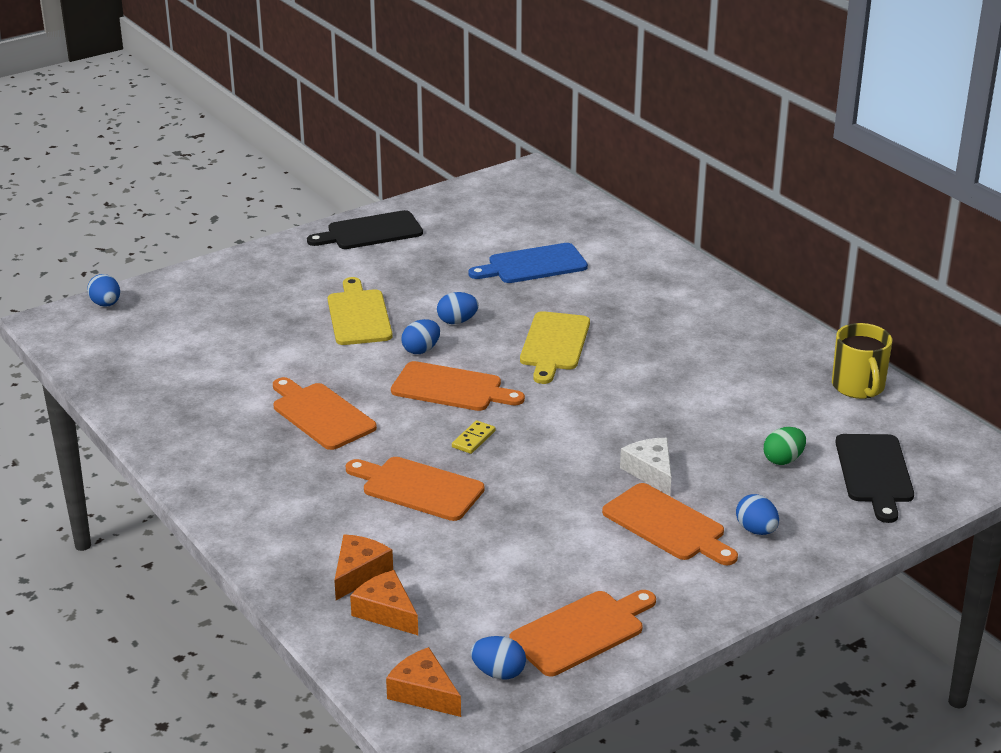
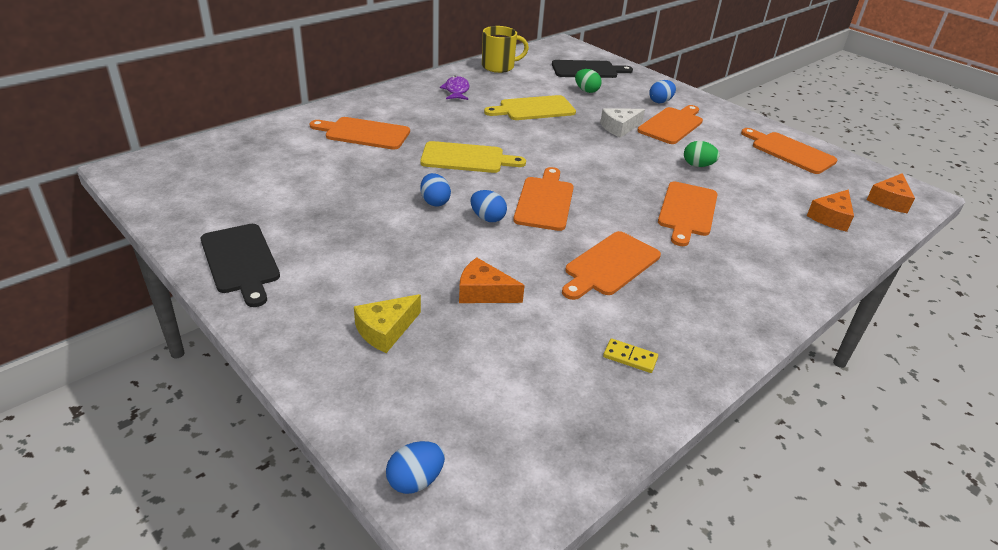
camera: 100 degrees left, 5 degrees up
yellow cutting board [328,277,392,345] -> yellow cutting board moved to [484,95,576,120]
orange cheese [334,534,393,600] -> orange cheese moved to [459,258,525,303]
yellow domino [452,420,495,454] -> yellow domino moved to [603,339,658,373]
blue cutting board [468,243,588,283] -> none
blue egg [471,636,526,680] -> none
none -> orange cutting board [310,117,410,150]
none -> yellow cheese [354,294,421,353]
none -> purple fish [440,76,470,100]
none -> green egg [684,141,720,167]

